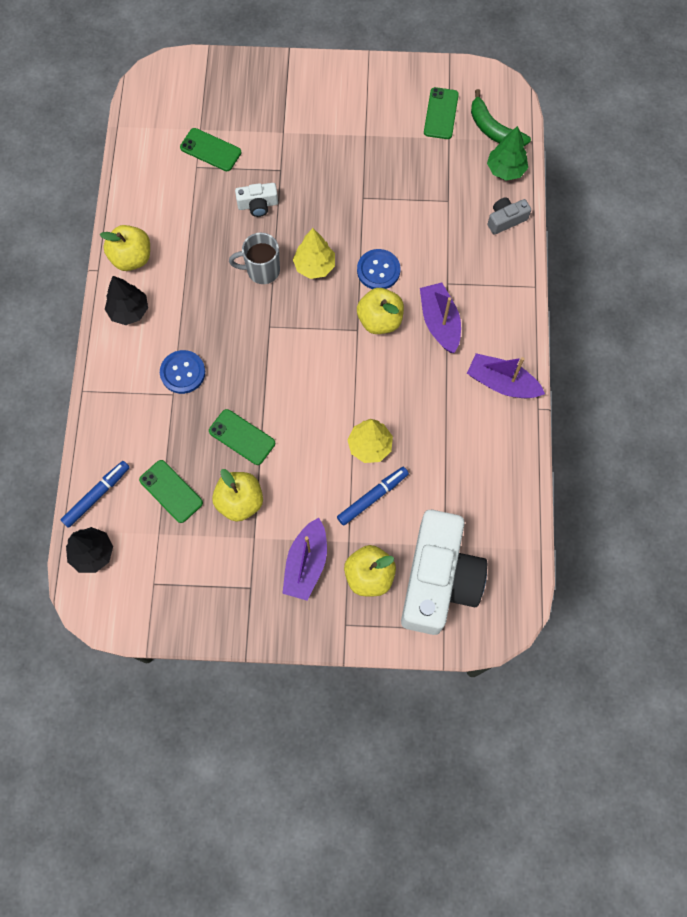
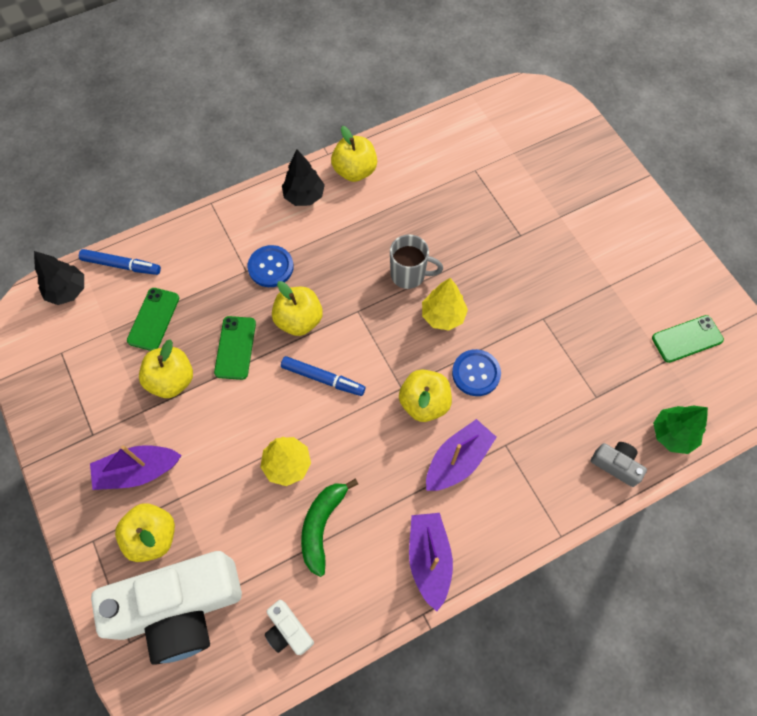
camera: 60 degrees right, 5 degrees down
green phone [180,128,241,171] -> none
grey mug [229,233,280,284] -> grey mug turned 135 degrees clockwise [390,234,443,289]
white camera [235,183,278,217] -> white camera moved to [265,600,314,655]
blue marker [337,467,409,526] -> blue marker moved to [281,356,365,396]
green banana [471,89,531,146] -> green banana moved to [301,479,358,577]
none -> yellow apple [272,281,323,336]

